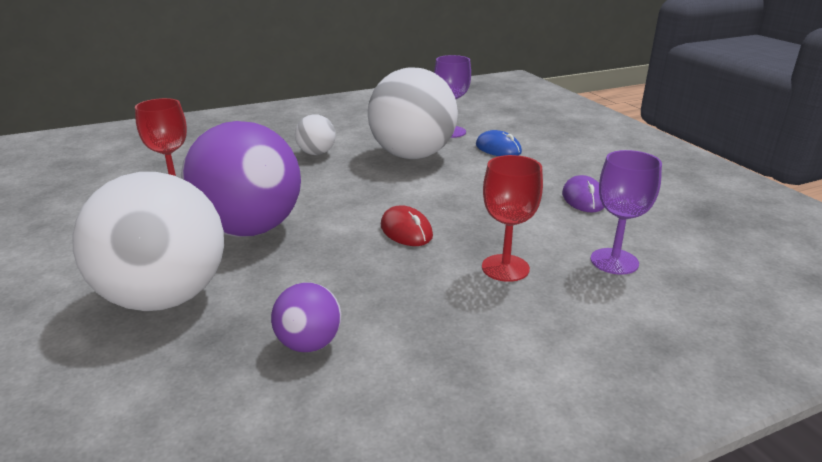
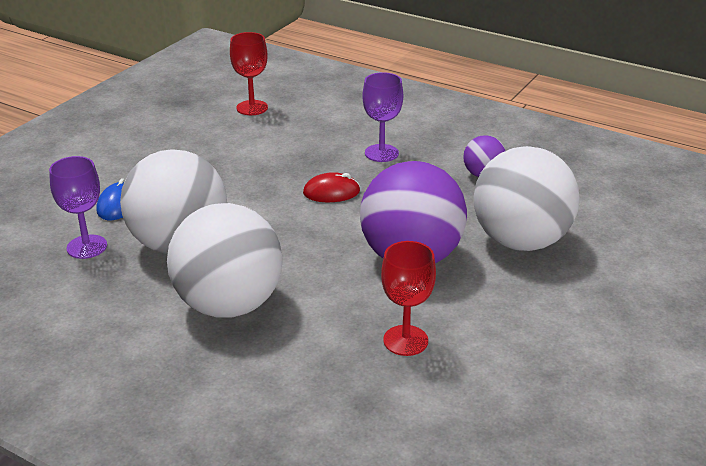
camera: 125 degrees left, 5 degrees up
white ball [295,114,336,155] -> white ball [167,203,283,318], size x2.17
red mouse [381,206,433,246] -> red mouse turned 60 degrees clockwise [303,172,360,202]
red goblet [482,155,543,282] -> red goblet moved to [230,32,268,115]
purple mouse [562,175,605,212] -> none
purple goblet [590,150,662,275] -> purple goblet moved to [362,72,403,162]

